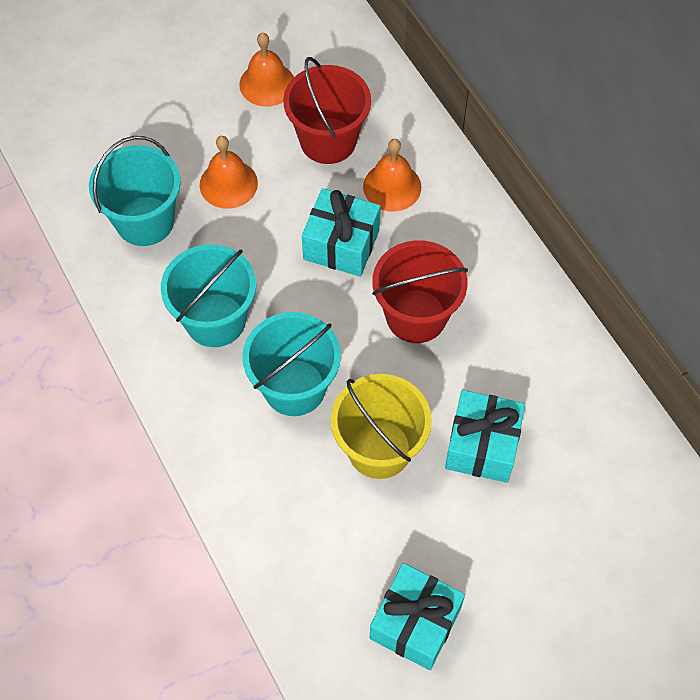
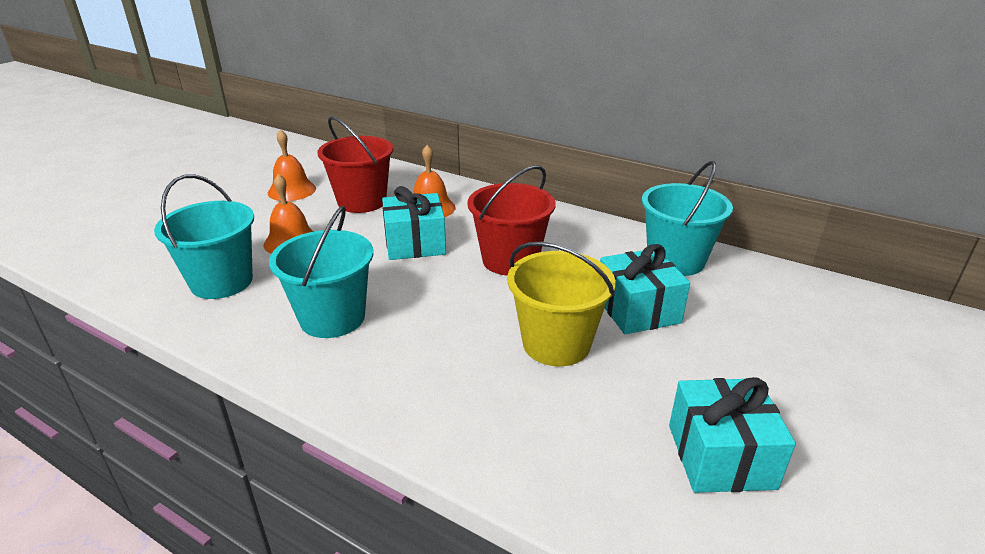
camera: 30 degrees left, 30 degrees down
turquoise bucket [243,312,341,416] -> turquoise bucket moved to [642,161,733,276]

